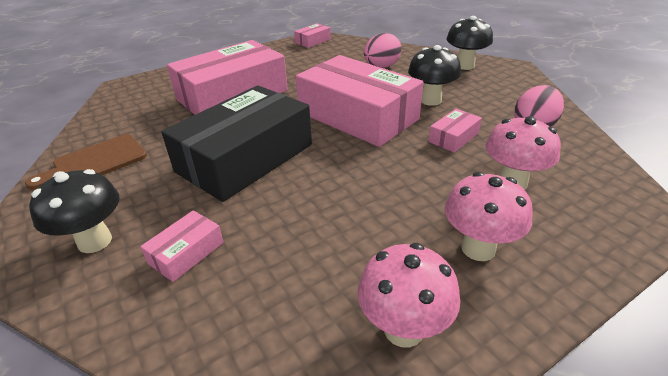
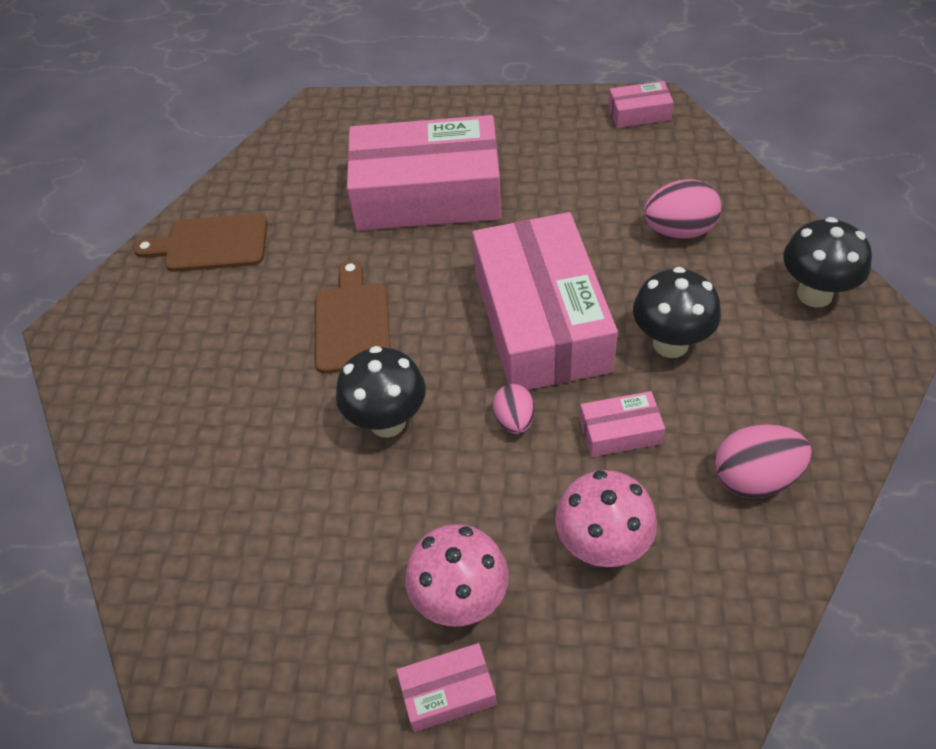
camera: 40 degrees right, 15 degrees up
black mushroom [29,169,119,253] -> black mushroom moved to [336,346,426,438]
pink box [140,210,224,282] -> pink box moved to [396,643,497,732]
black box [161,85,312,202] -> brown cutting board [315,259,391,374]
pink mushroom [358,243,460,348] -> none
none -> pink egg [493,384,535,434]

